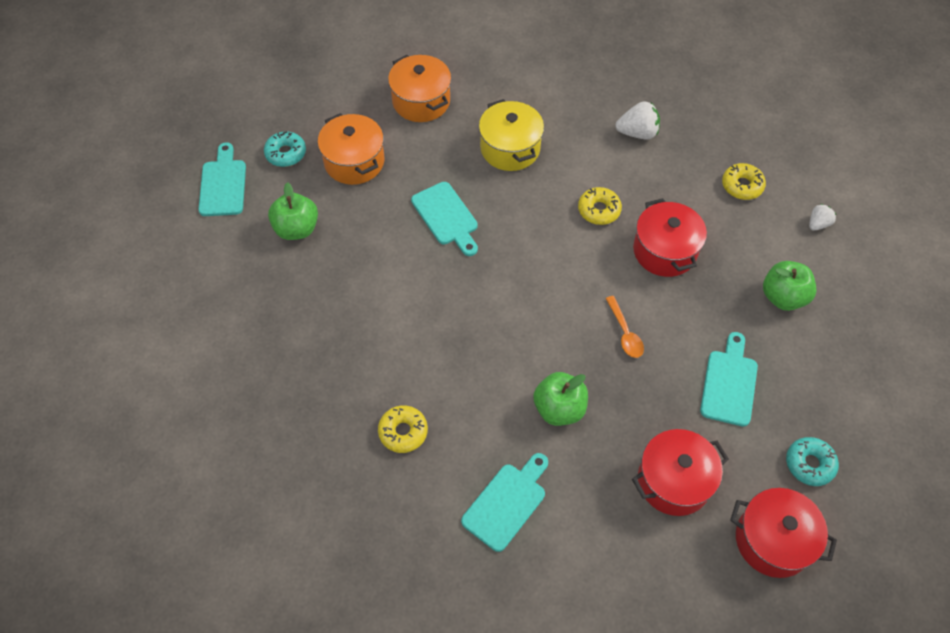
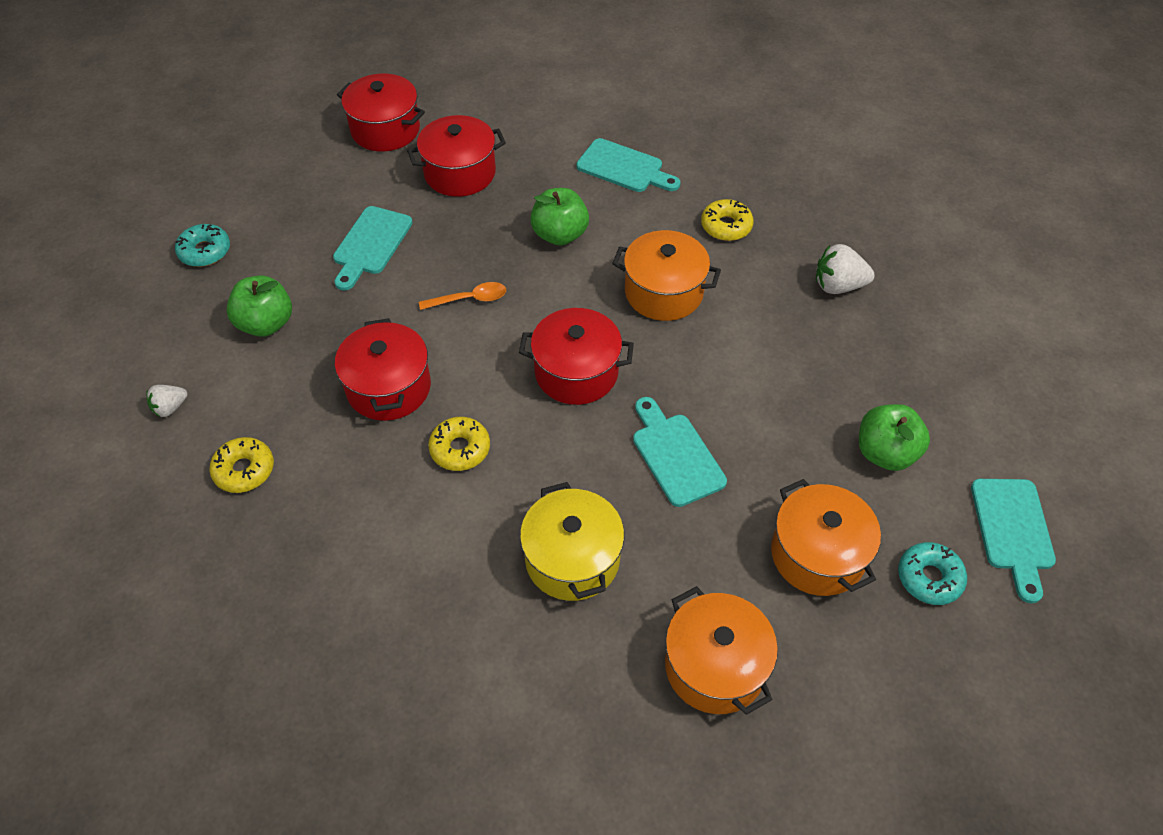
camera: 175 degrees left, 5 degrees down
turquoise cutting board [461,453,548,552] -> turquoise cutting board turned 105 degrees counterclockwise [576,138,681,192]
orange spoon [605,296,644,358] -> orange spoon turned 90 degrees clockwise [419,282,506,310]
white strawberry [615,101,660,140] -> white strawberry moved to [816,244,875,294]
turquoise donut [786,437,839,486] -> turquoise donut moved to [175,224,230,267]
none -> red pot [519,308,634,405]
none -> orange pot [612,230,721,321]

